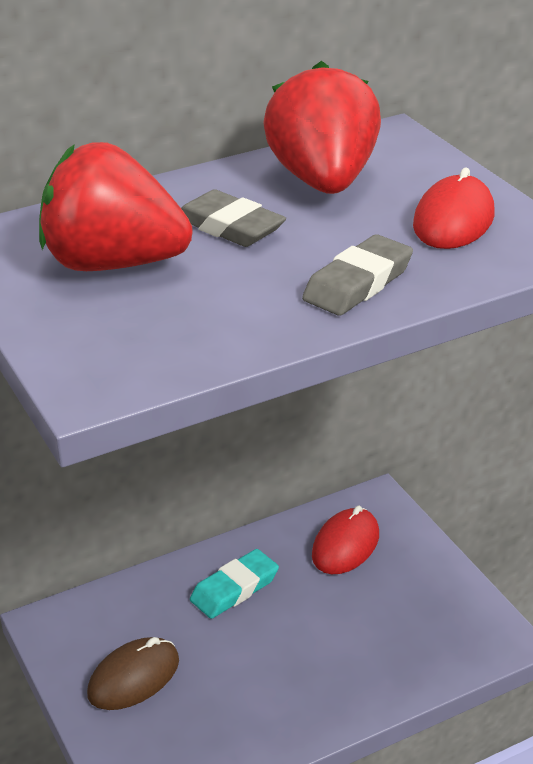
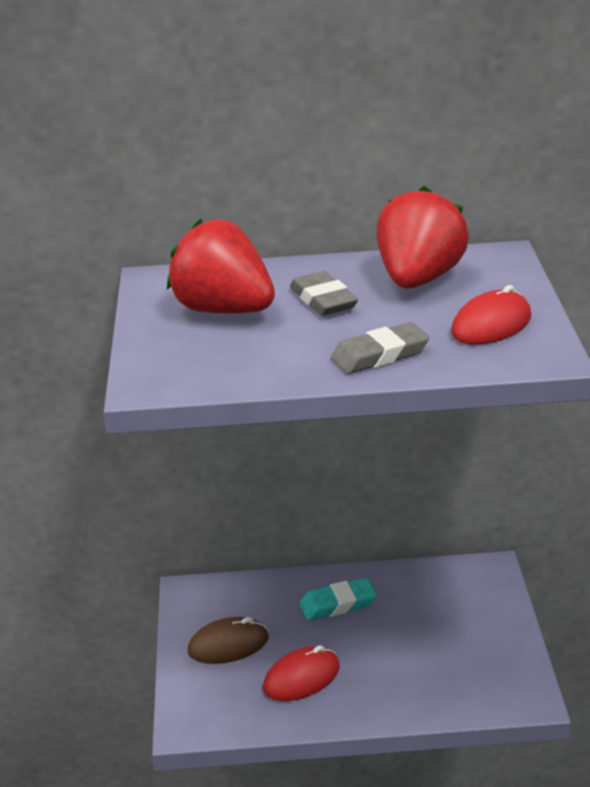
camera: 25 degrees right, 5 degrees down
red mouse [312,506,379,574] -> red mouse moved to [263,645,340,701]

